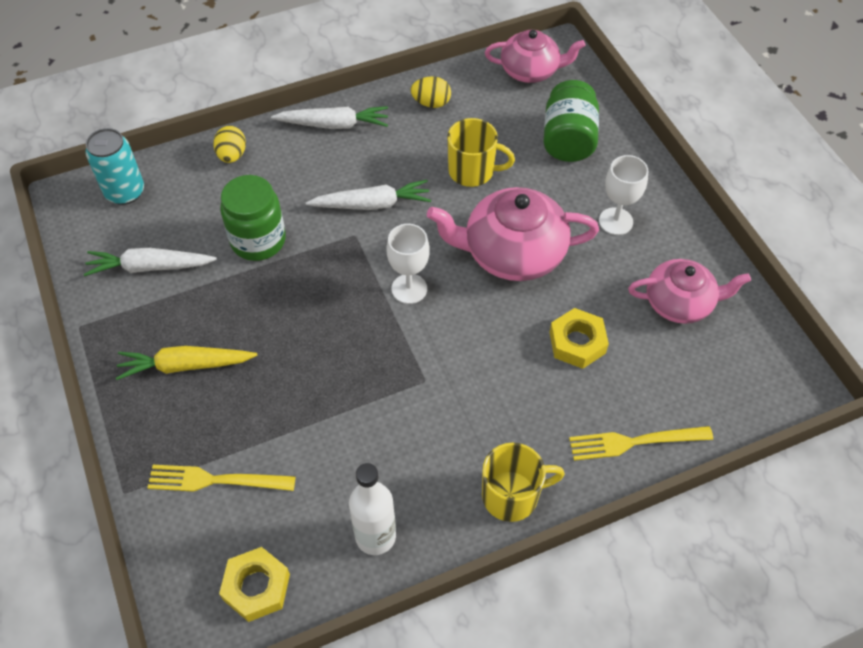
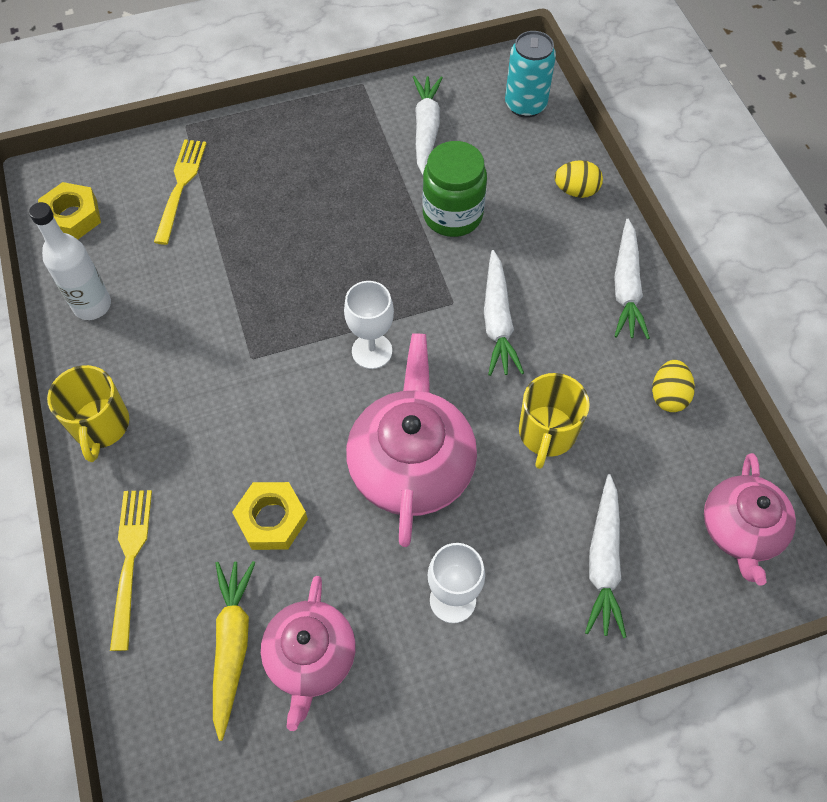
camera: 95 degrees right, 5 degrees up
yellow carrot [116,346,257,380] -> yellow carrot moved to [213,561,256,741]
green jar [543,80,599,162] -> white carrot [585,474,626,638]

